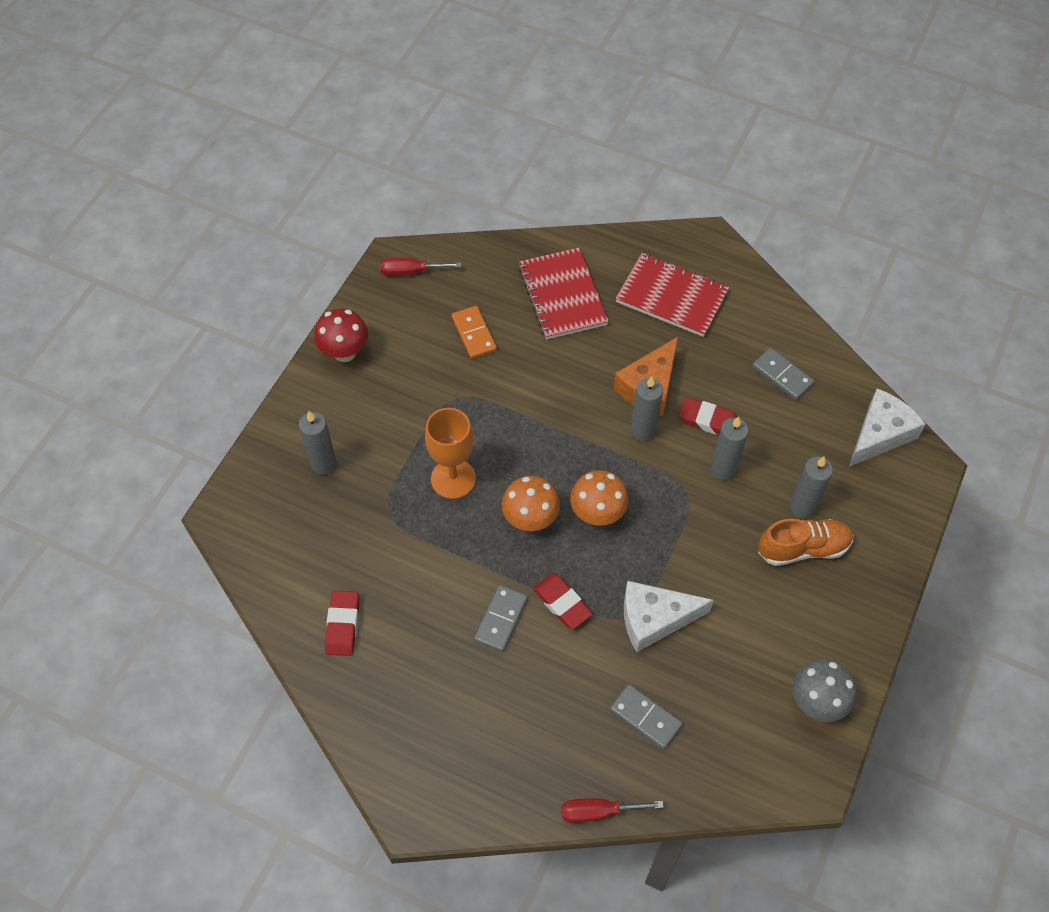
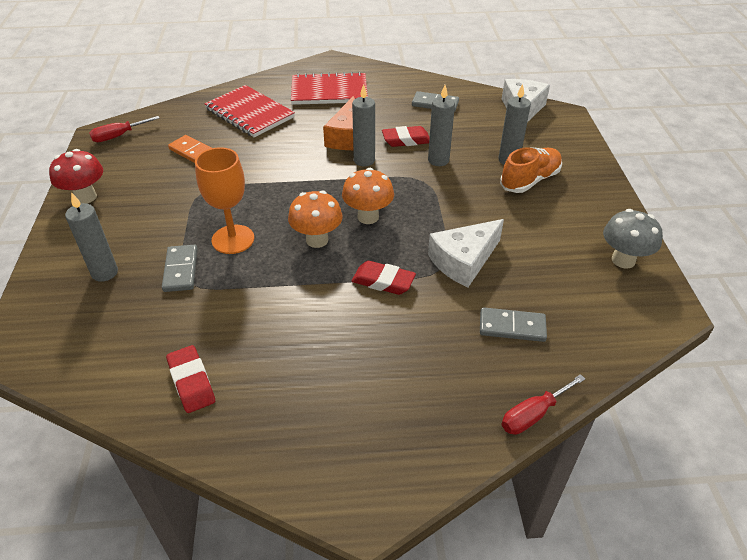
camera: 30 degrees left, 15 degrees down
grey domino [474,585,528,652] -> grey domino moved to [162,245,198,292]

